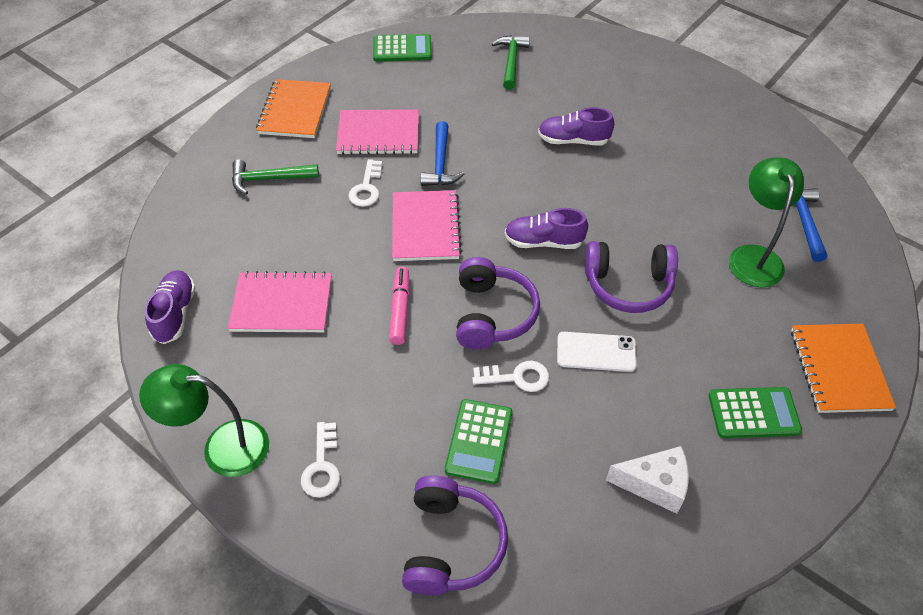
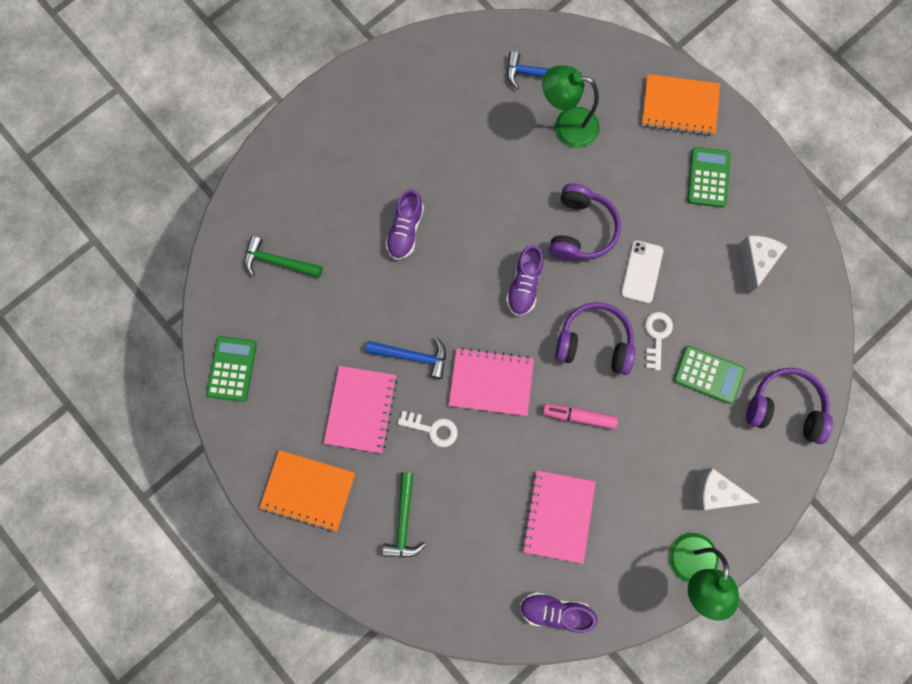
camera: 80 degrees left, 25 degrees up
white key [301,422,340,497] -> white cheese [696,468,760,510]

